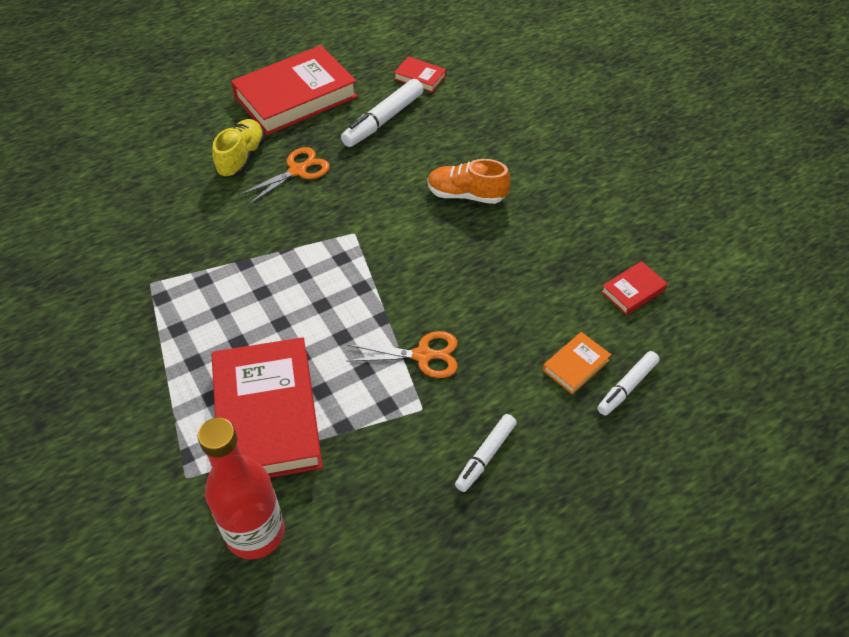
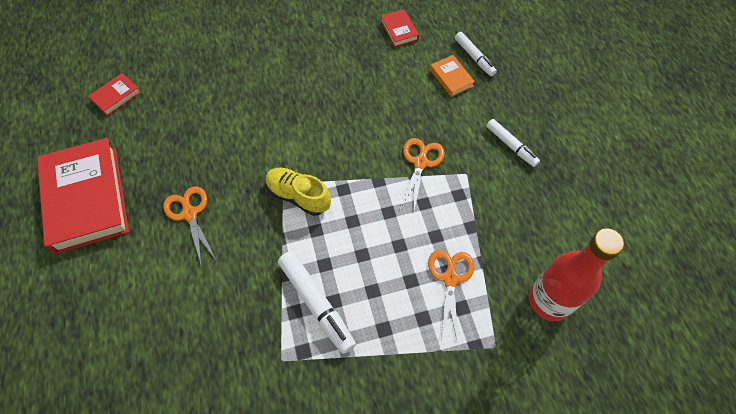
camera: 75 degrees left, 10 degrees up
yellow shoe [212,119,265,178] -> yellow shoe moved to [266,168,331,216]
red book [212,337,323,478] -> orange scissors [428,250,474,340]
white marker [341,79,424,147] -> white marker moved to [278,251,356,354]
orange shoe [428,159,511,204] -> none

